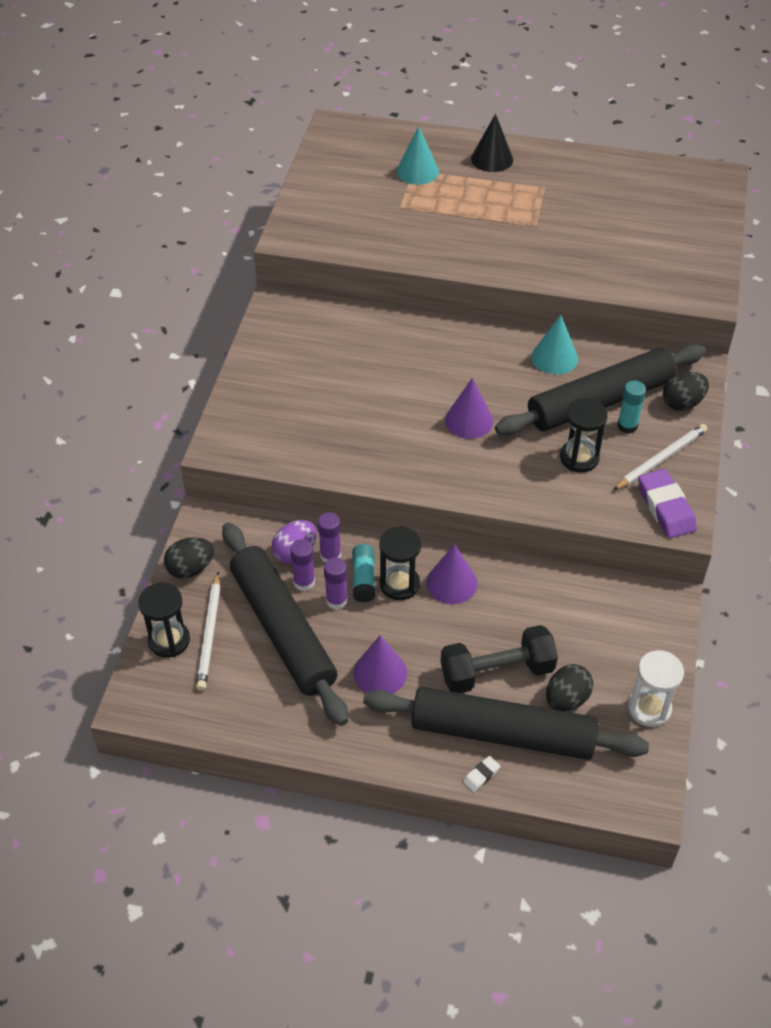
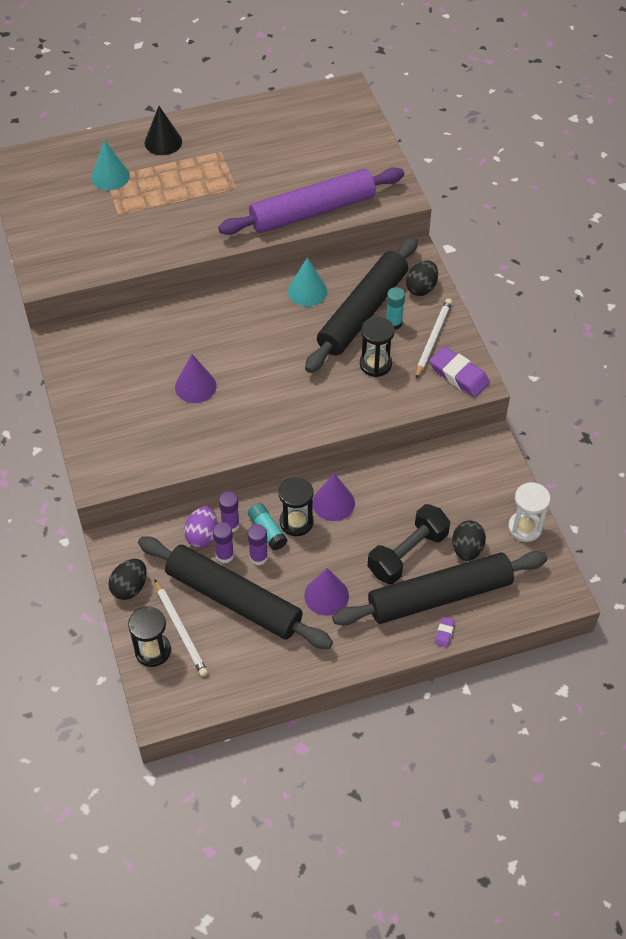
camera: 30 degrees left, 5 degrees up
purple cone [445,378,494,439] -> purple cone moved to [175,354,217,403]
white eraser [463,756,500,792] -> purple eraser [435,616,455,648]
none -> purple rolling pin [218,167,404,235]

